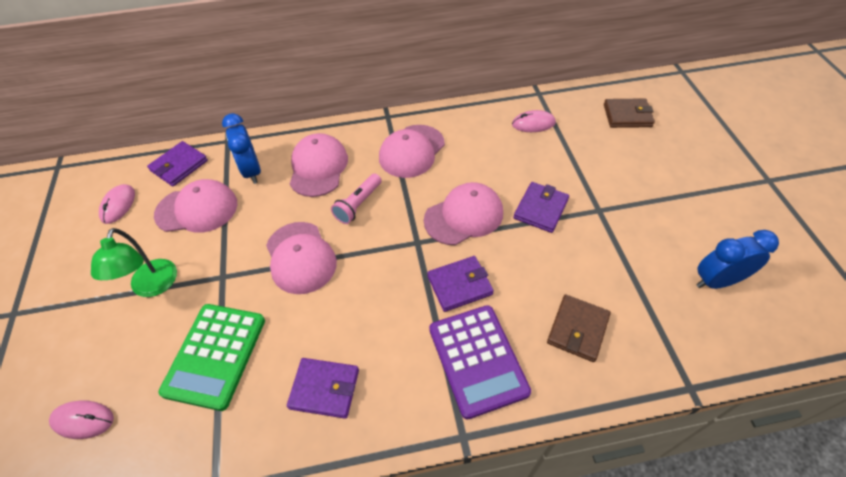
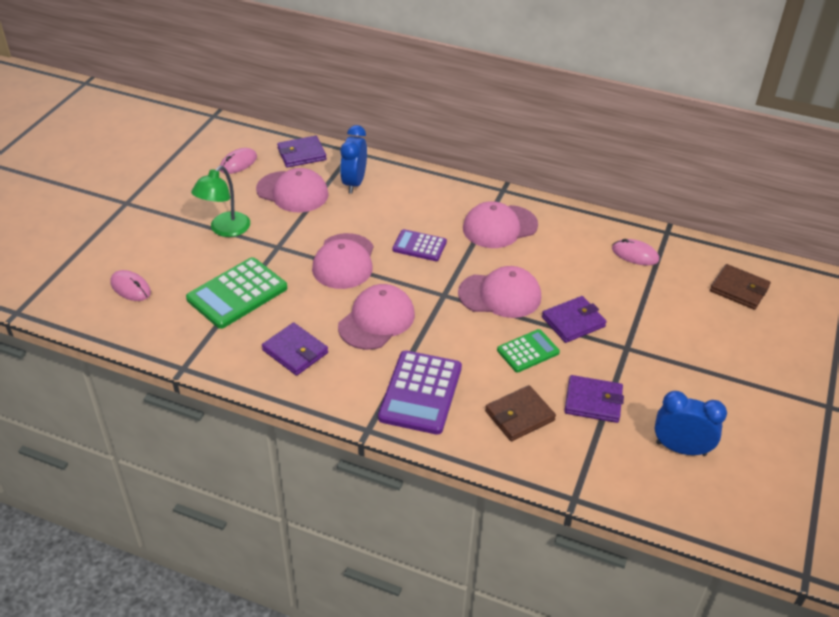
camera: 30 degrees right, 10 degrees down
pink cap [290,133,348,197] -> pink cap moved to [338,284,415,350]
pink flashlight [331,174,382,224] -> purple calculator [392,229,447,261]
purple wallet [427,256,494,312] -> purple wallet moved to [564,375,624,423]
none -> green calculator [497,329,560,373]

